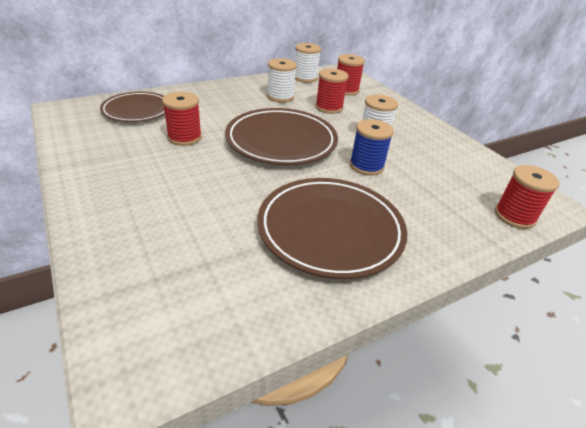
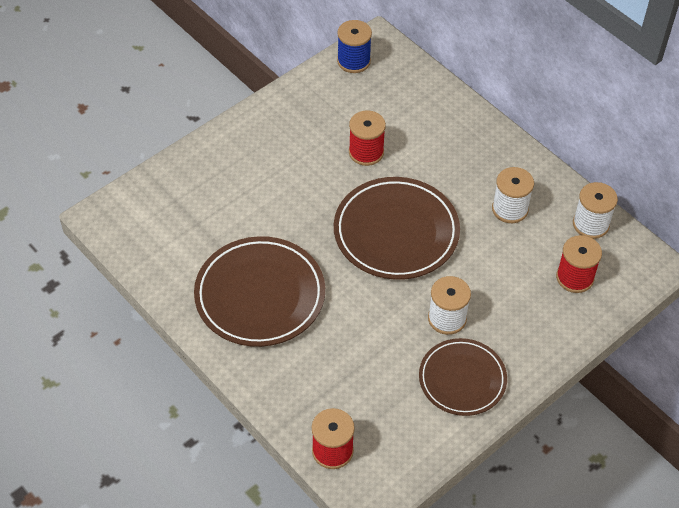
camera: 80 degrees right, 15 degrees up
brown plate [100,92,165,122] -> brown plate moved to [419,338,507,416]
red spool [316,68,348,114] -> none
blue spool [350,119,394,176] -> blue spool moved to [337,20,372,73]

